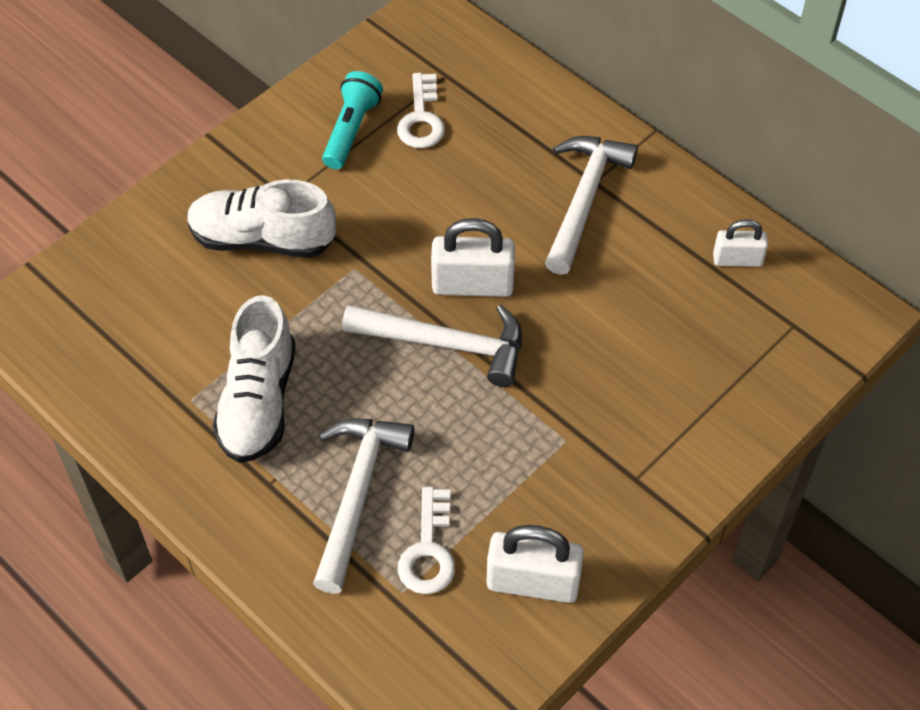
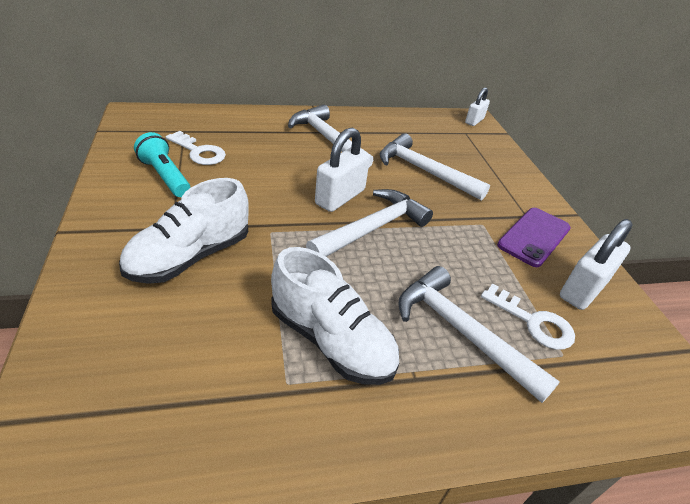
camera: 60 degrees left, 15 degrees down
white padlock [713,219,768,267] -> white padlock moved to [465,87,490,126]
none -> white hammer [380,133,490,201]
none -> purple phone [497,208,571,267]

